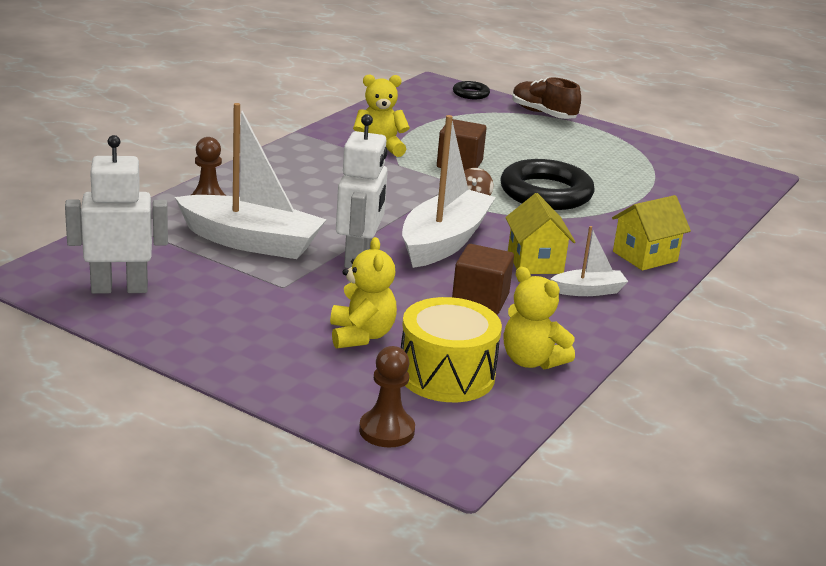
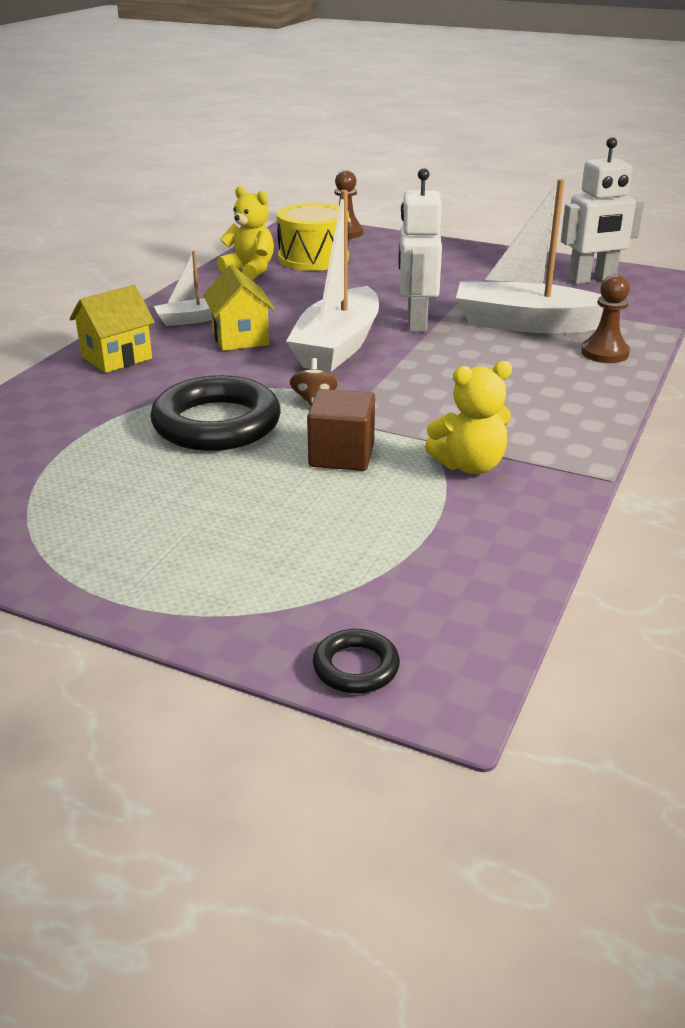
camera: 175 degrees right, 5 degrees up
yellow teddy bear [330,237,397,349] -> none
brown cube [452,244,514,315] -> none
brown shoe [512,77,581,119] -> none

